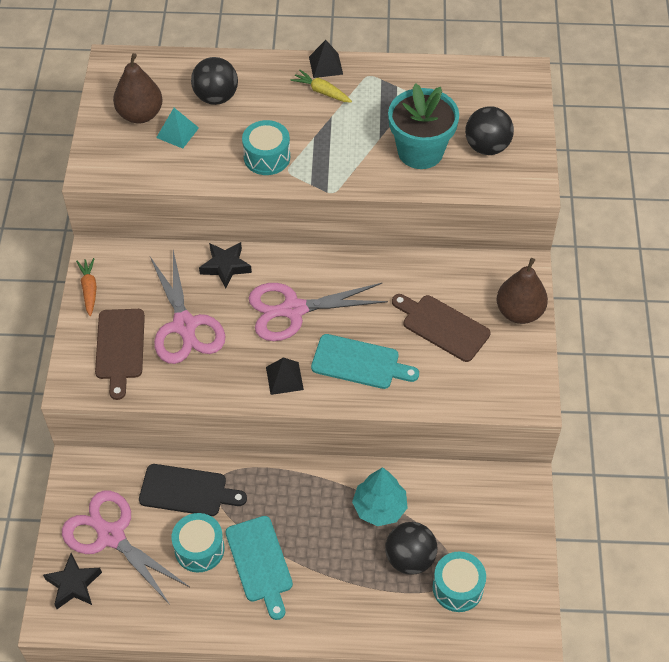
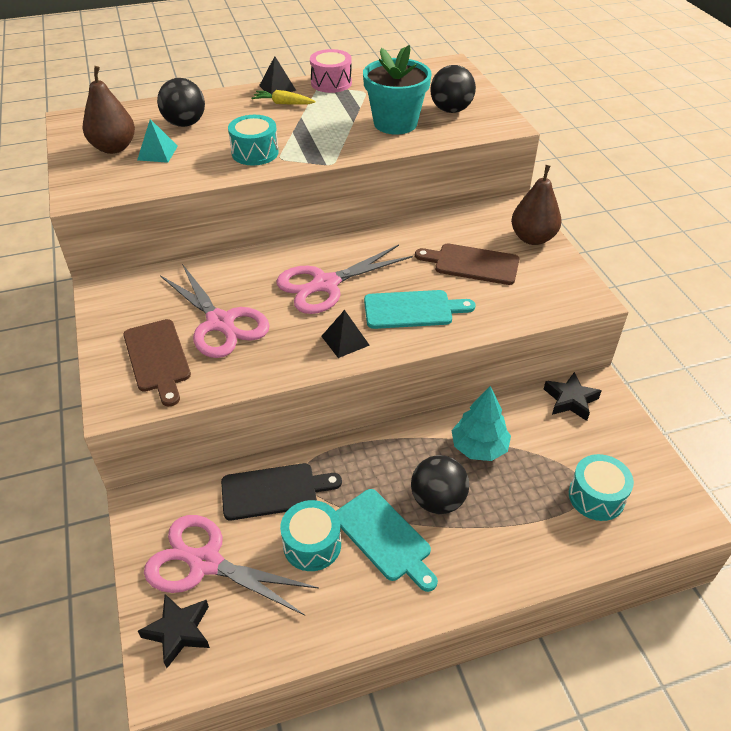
camera: 20 degrees left, 10 degrees down
orange carrot [76,258,97,316] -> none
black star [199,242,252,288] -> black star moved to [544,372,601,421]
black ball [386,522,437,574] -> black ball moved to [411,455,469,514]
none -> pink drum [310,49,352,93]

